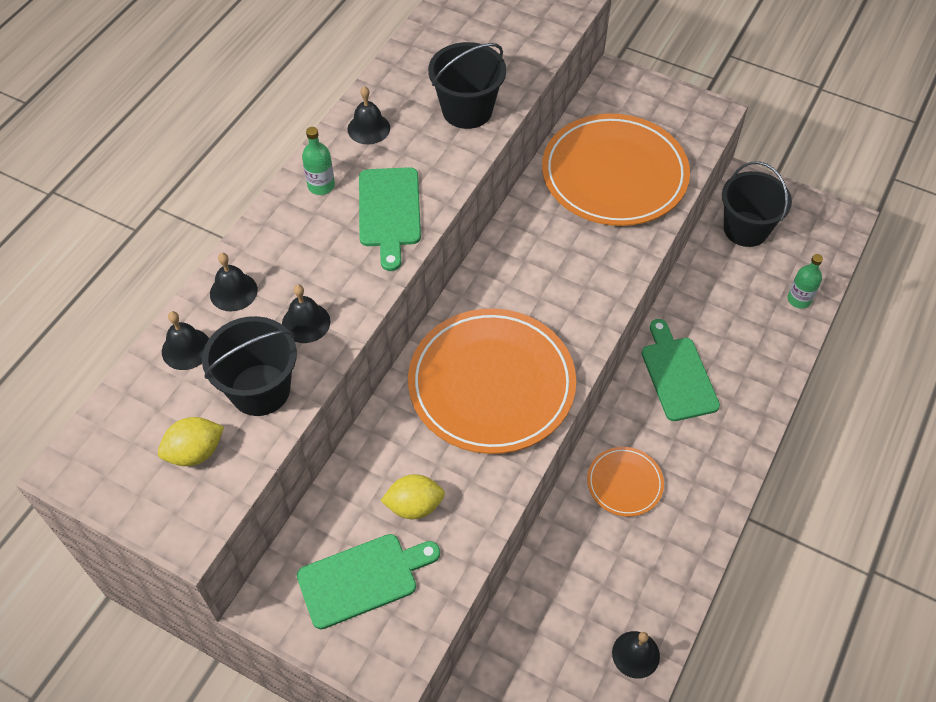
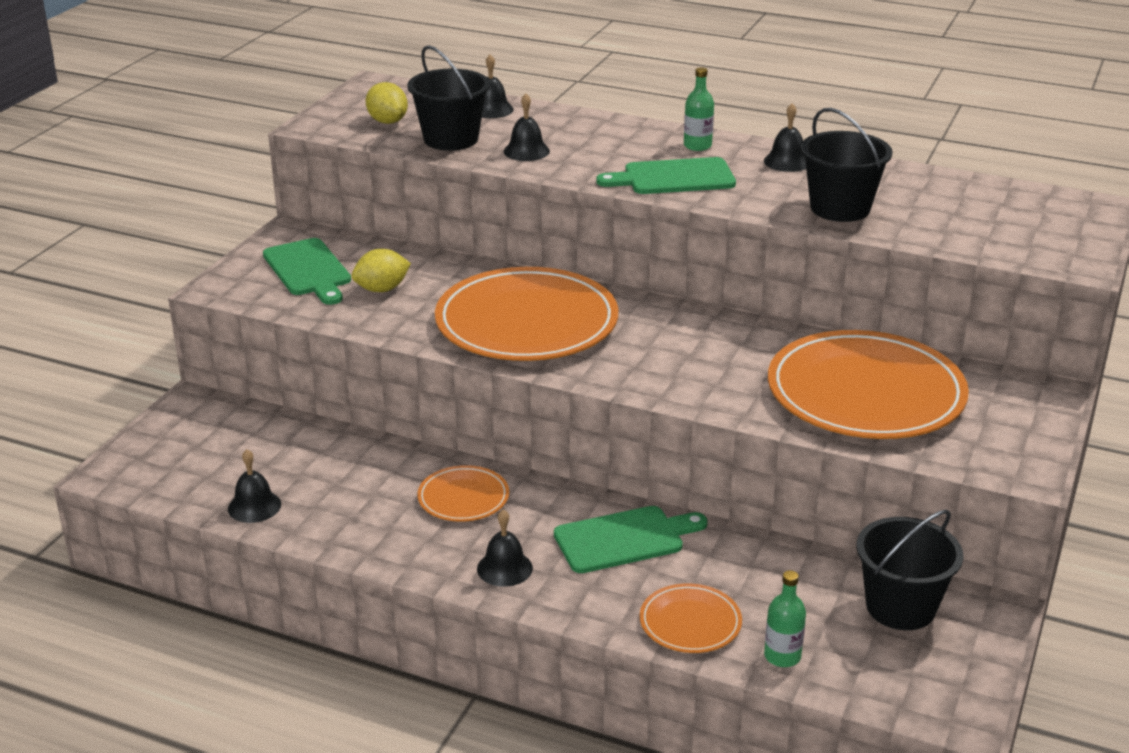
camera: 85 degrees right, 25 degrees down
black bell [210,253,258,312] -> black bell moved to [477,509,533,587]
yellow lemon [381,474,445,519] -> yellow lemon turned 75 degrees clockwise [352,249,411,292]
none -> orange plate [640,583,742,653]

